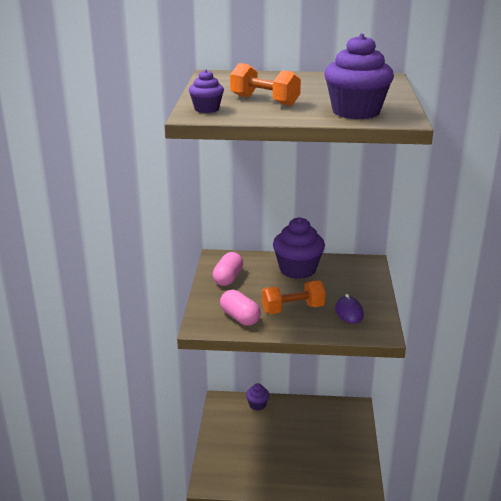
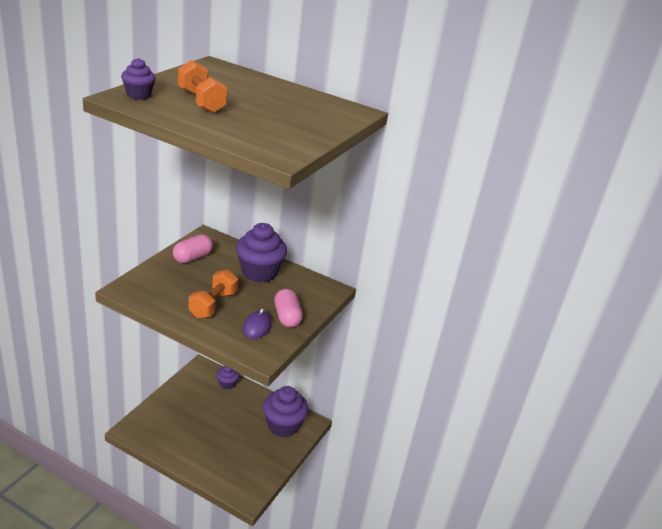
camera: 20 degrees right, 5 degrees up
pink capsule [220,290,261,326] -> pink capsule moved to [274,289,303,328]
orange dumbbell [262,280,326,314] -> orange dumbbell turned 75 degrees counterclockwise [188,270,238,319]
purple cupcake [324,33,394,119] -> purple cupcake moved to [263,386,309,437]

